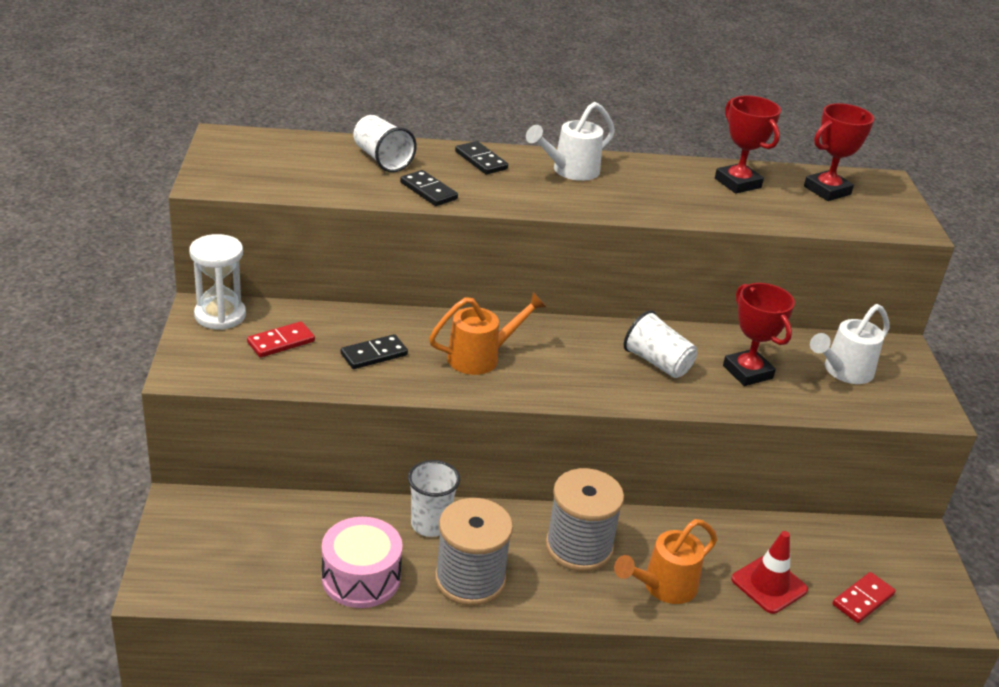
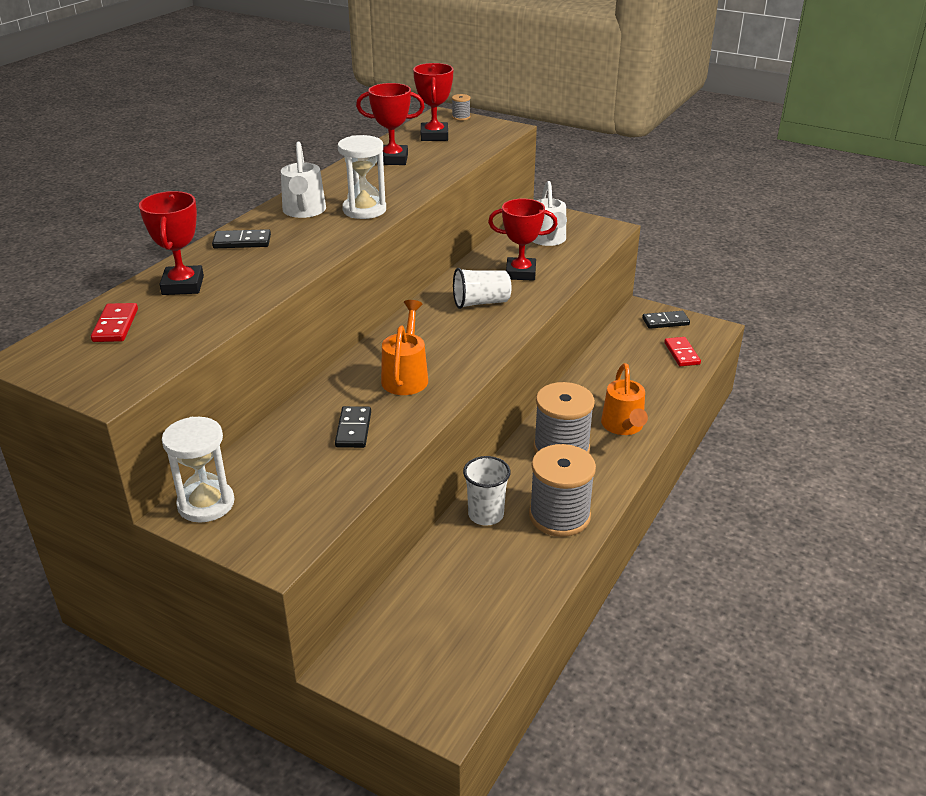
camera: 55 degrees left, 0 degrees up
red domino [247,321,315,357] -> red domino moved to [91,303,138,342]
pink drum [322,517,403,608] -> none
white cup [353,115,417,172] -> red trophy [139,191,204,295]
black domino [400,170,458,206] -> black domino moved to [642,311,690,329]
red traffic cone [731,531,808,614] -> none
none -> white hourglass [338,135,386,219]
none -> grey spool [452,94,471,120]

